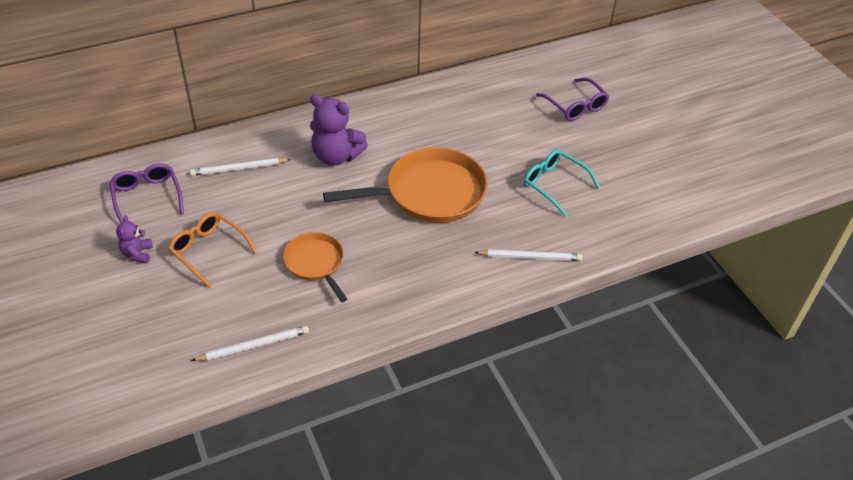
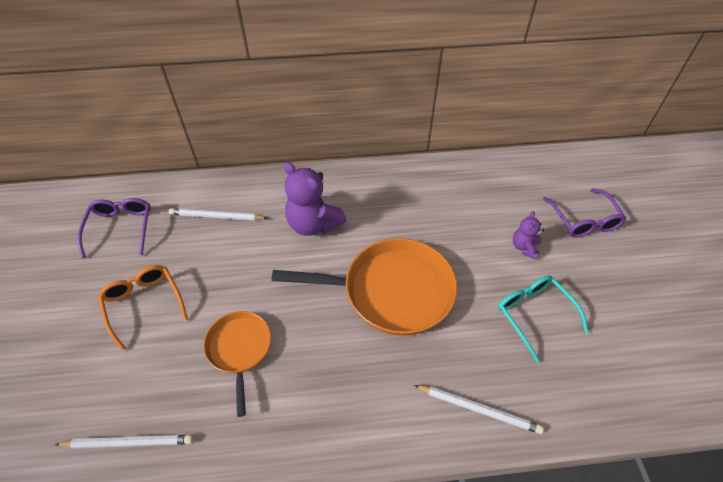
camera: 20 degrees right, 5 degrees up
purple teddy bear [116,215,153,264] -> purple teddy bear moved to [513,211,544,260]

